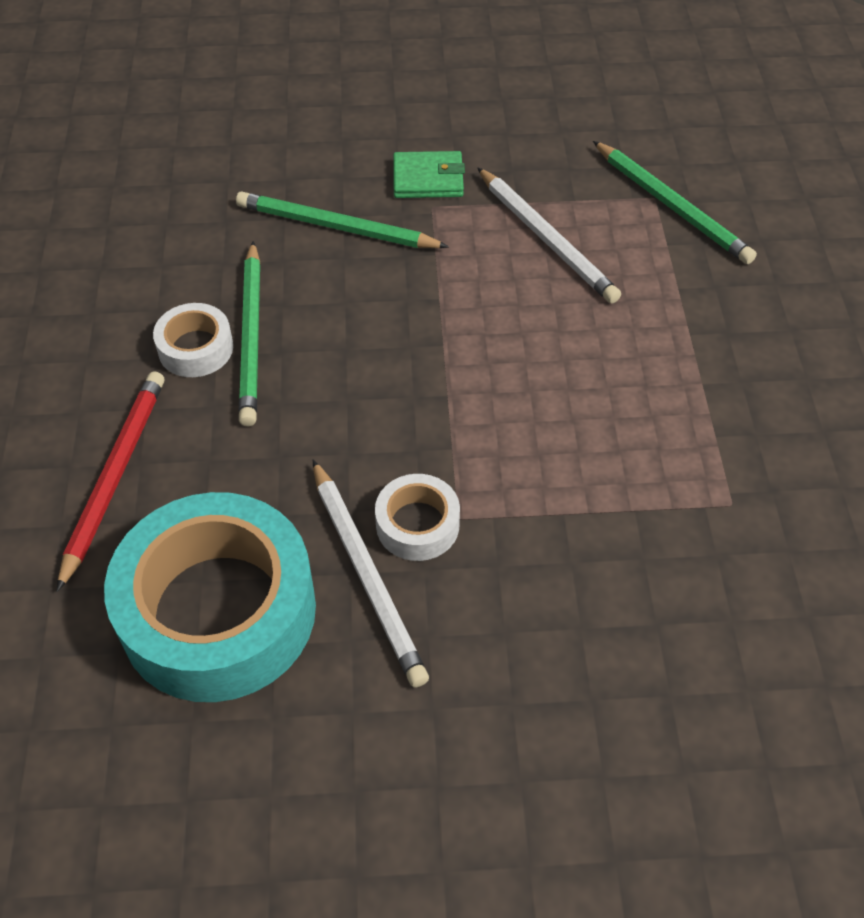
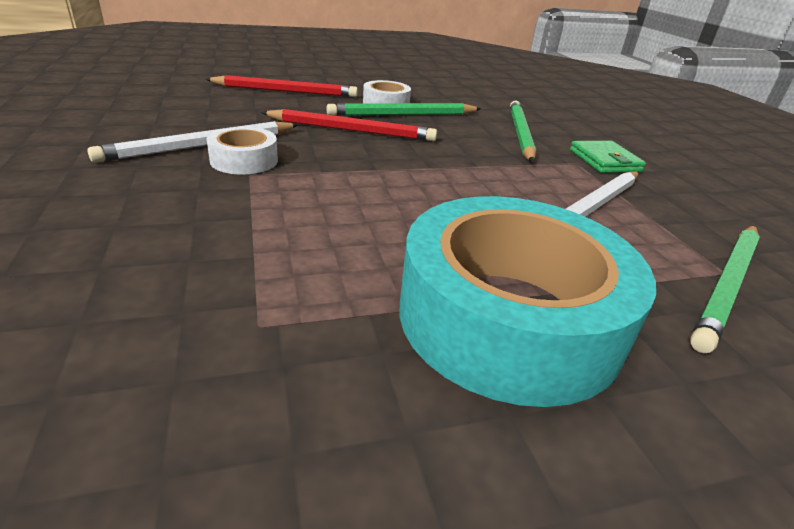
camera: 75 degrees right, 20 degrees down
turquoise tape [104,492,316,702] -> turquoise tape moved to [399,196,656,407]
none -> red pencil [261,109,437,141]

